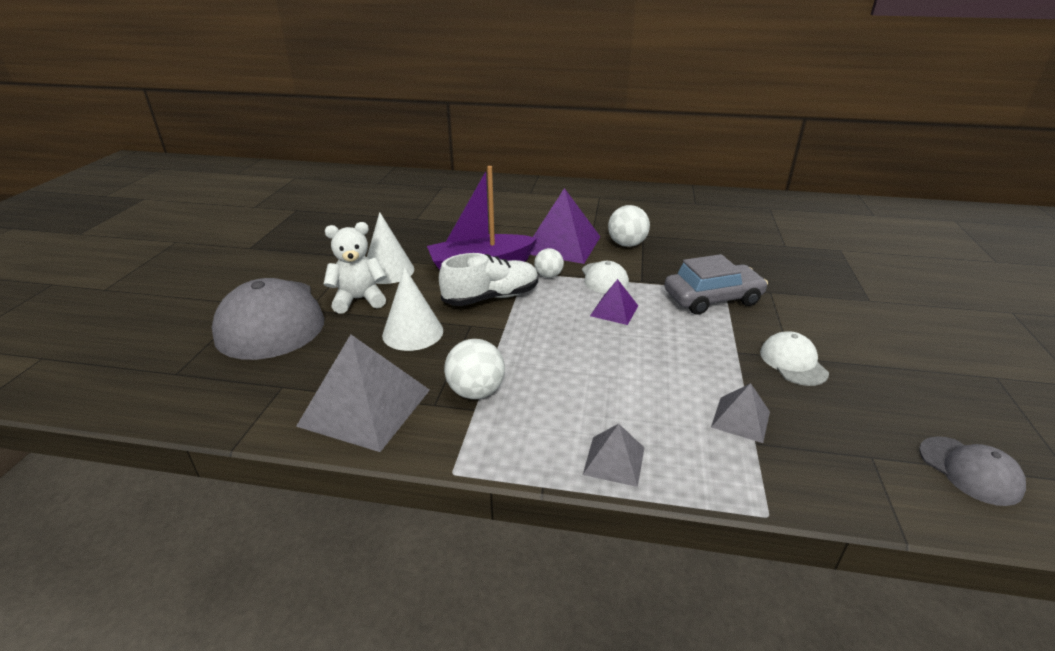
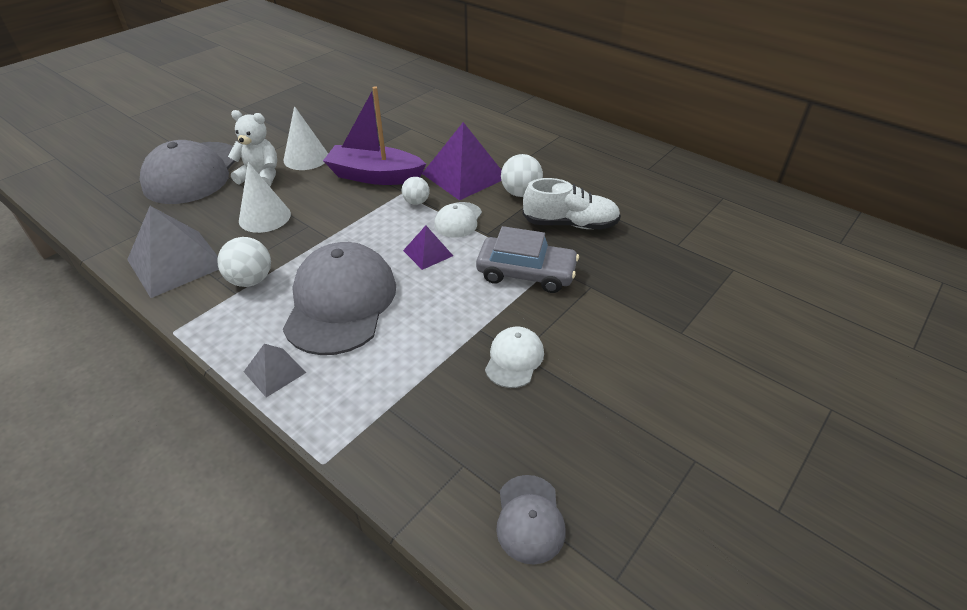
camera: 30 degrees right, 10 degrees up
white shoe [439,253,538,306] -> white shoe moved to [523,178,621,230]
grey pyramid [711,383,770,443] -> none
none -> grey cap [283,242,396,355]

